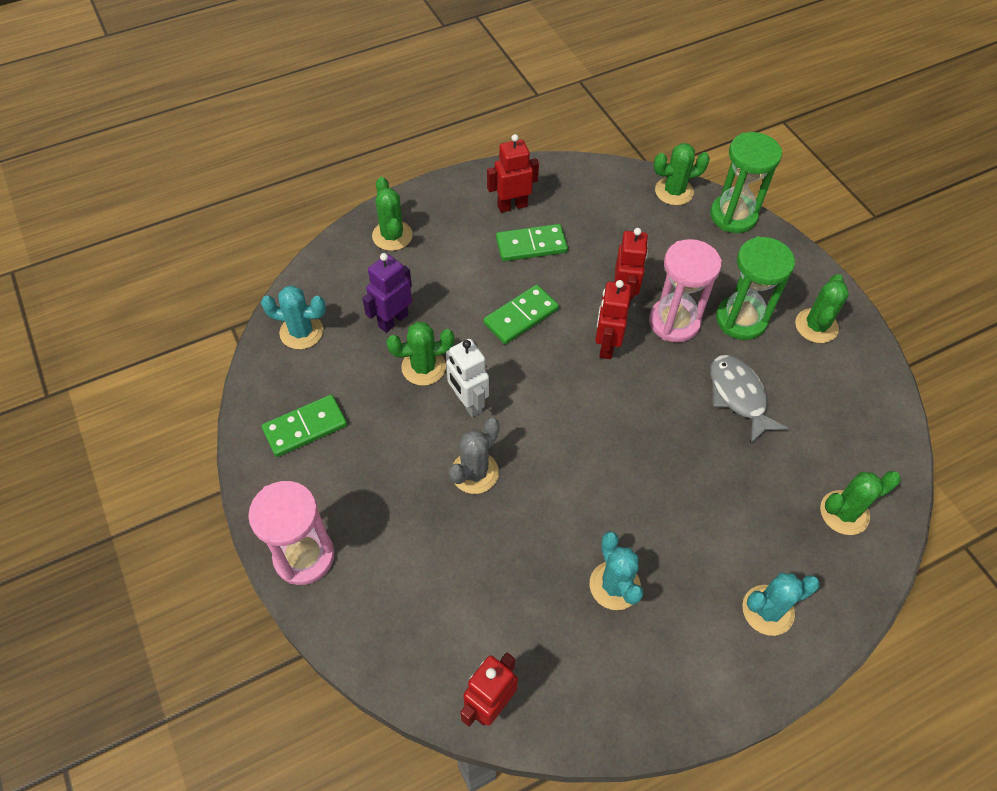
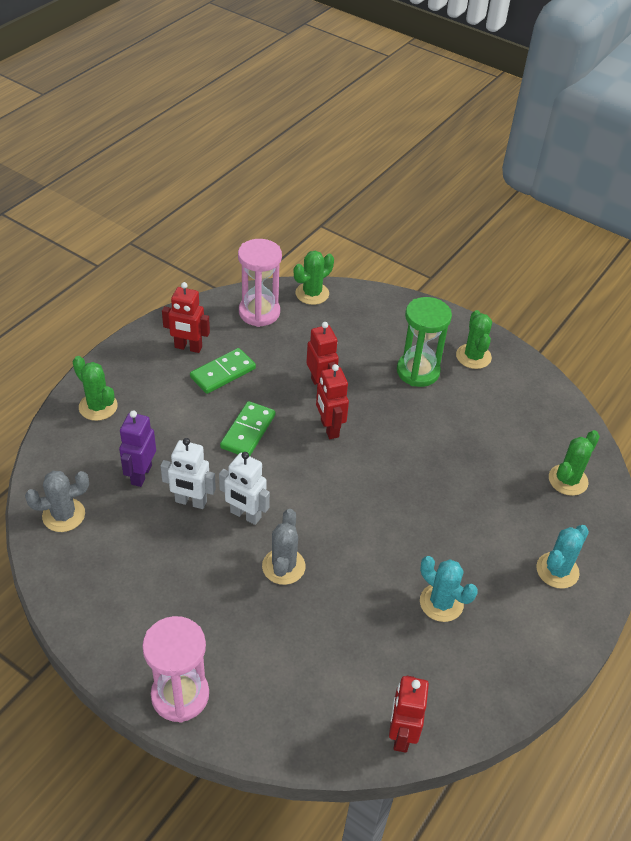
camera: 30 degrees left, 10 degrees down
turquoise cactus [261,285,326,349] -> grey cactus [25,471,89,532]
green domino [262,395,347,457] -> none
green cactus [387,322,454,386] -> white robot [161,438,216,509]
red robot [487,134,539,213] -> red robot turned 120 degrees counterclockwise [162,282,210,353]
pink hourglass [649,239,722,342] -> pink hourglass moved to [238,239,282,327]
green hourglass [710,132,782,233] -> none
grey fish [710,355,789,443] -> none

